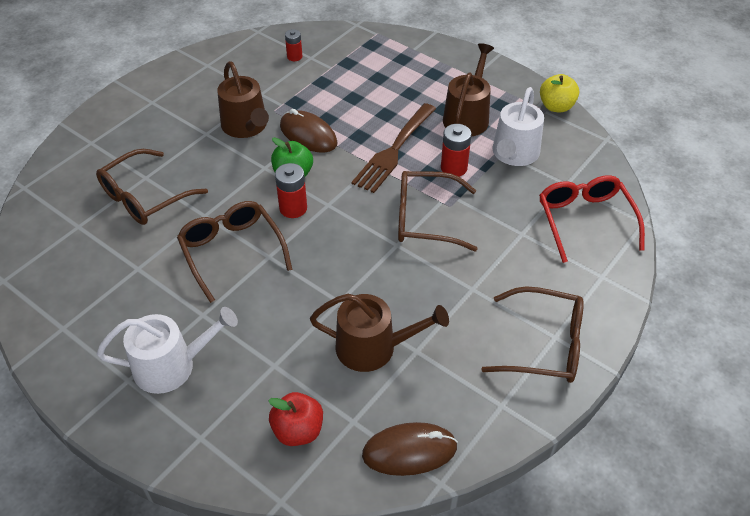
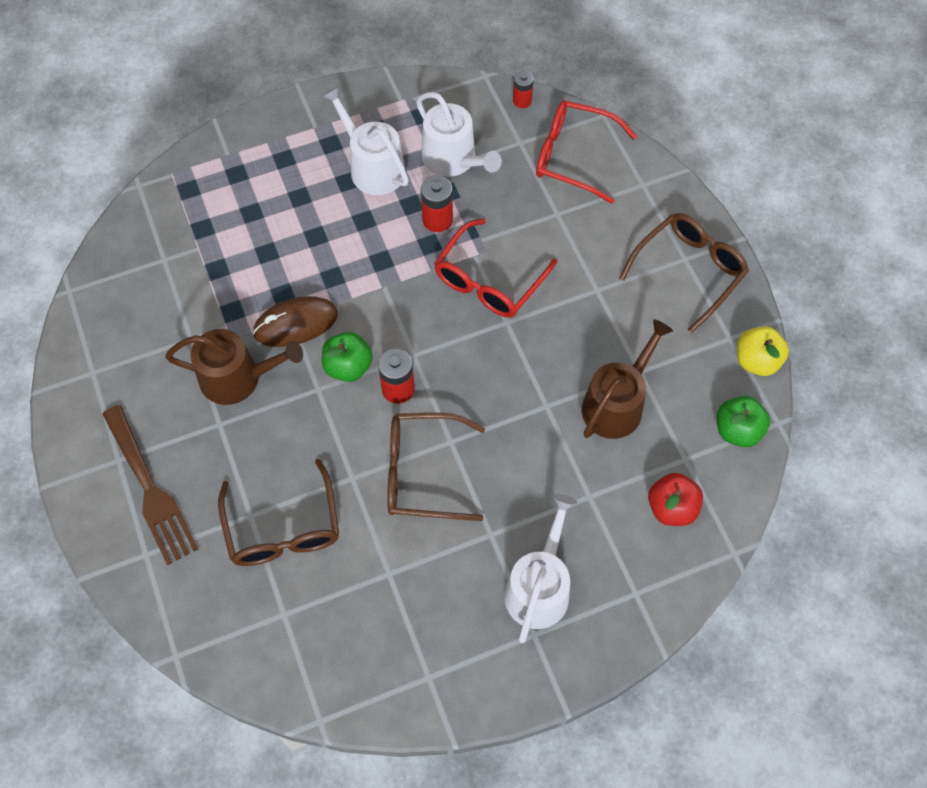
camera: 60 degrees left, 15 degrees up
red battery [285,29,302,61] -> red battery moved to [513,71,534,108]
brown fork [352,103,436,193] -> brown fork moved to [102,405,198,565]
brown mouse [362,422,458,476] -> green apple [717,396,770,447]
brown glasses [398,171,478,251] -> red glasses [434,219,557,317]
brown watering can [443,43,494,137] -> white watering can [322,86,409,195]
yellow apple [540,74,579,112] -> yellow apple moved to [737,326,789,376]

